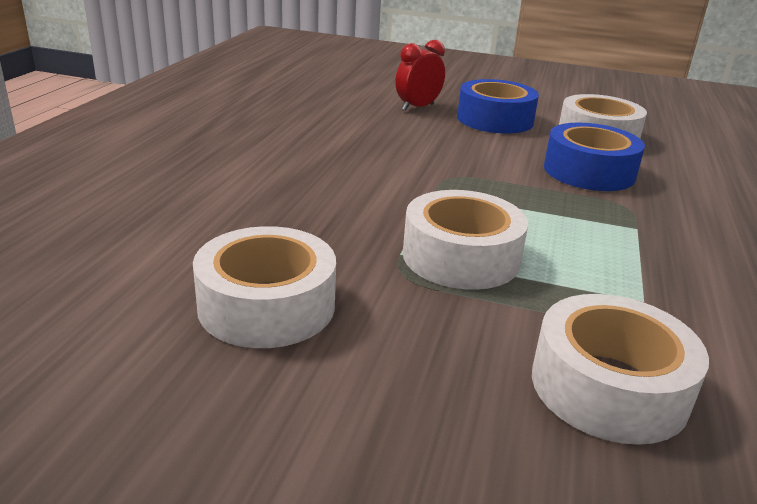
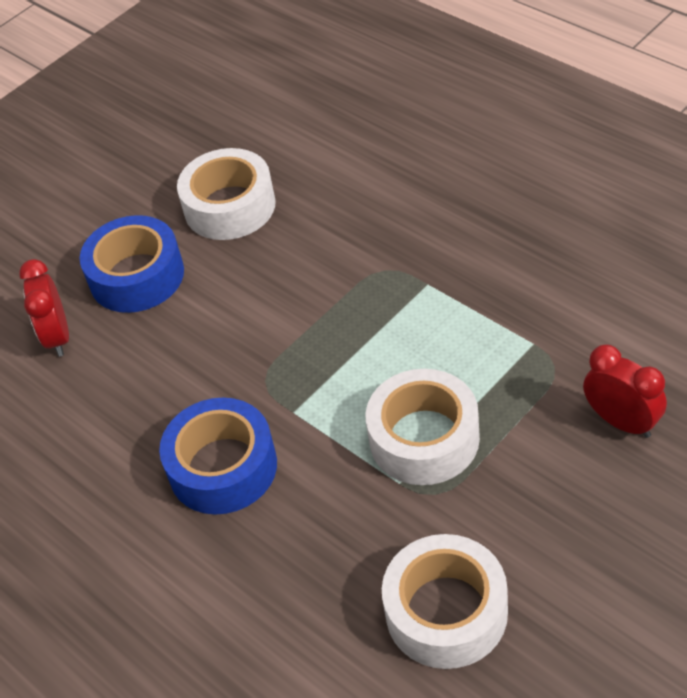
camera: 55 degrees left, 20 degrees up
white tape [532,294,709,445] -> red clock [583,344,667,438]
blue tape [544,123,645,191] -> blue tape moved to [159,398,277,514]

